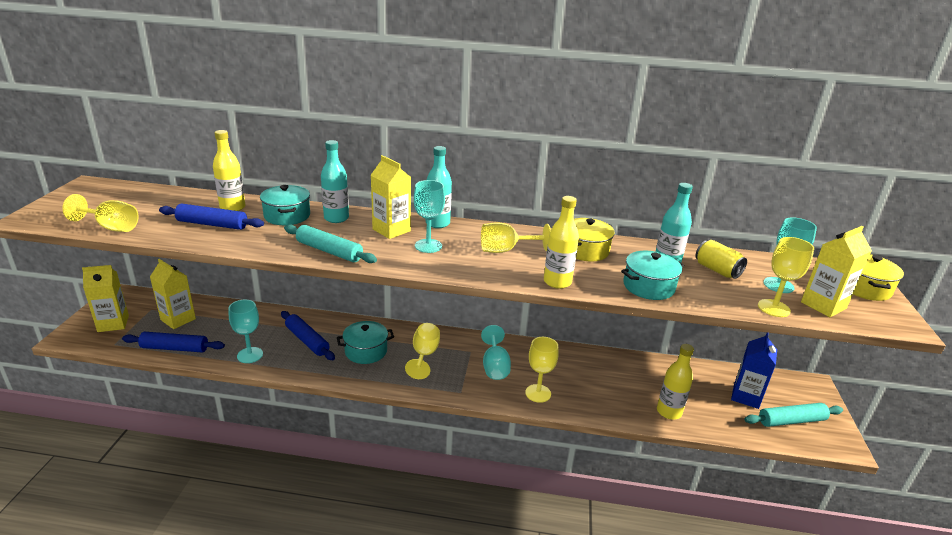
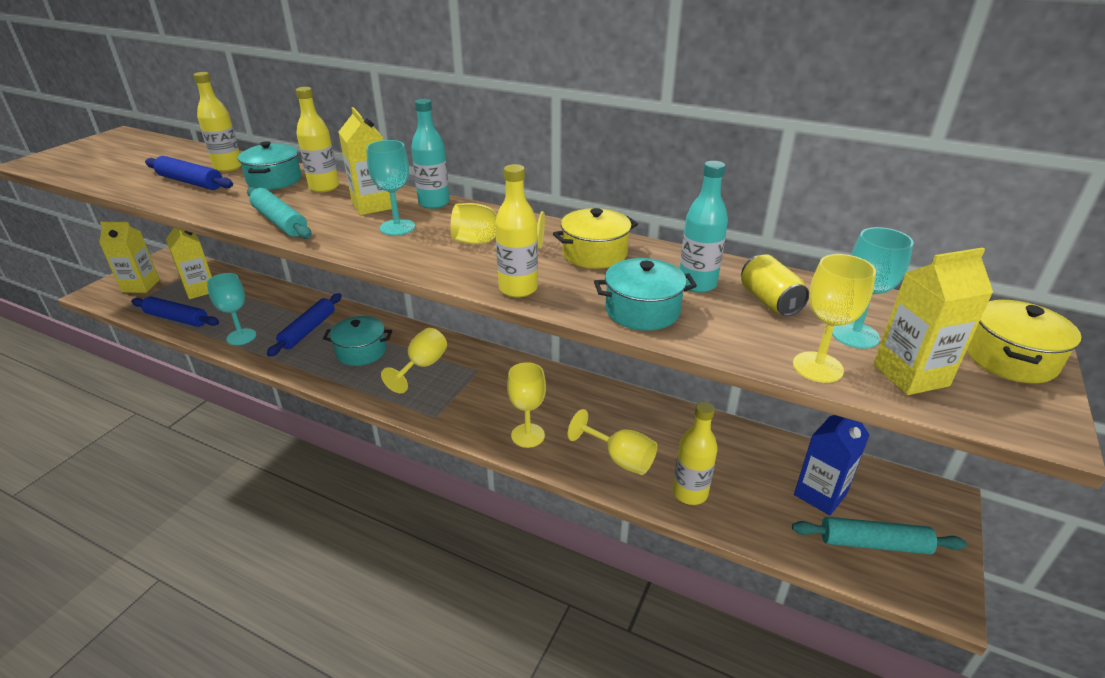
camera: 20 degrees right, 5 degrees up
yellow goblet [62,194,139,232] -> yellow goblet moved to [568,409,657,475]
blue rolling pin [281,311,335,360] -> blue rolling pin turned 45 degrees clockwise [267,293,342,357]
turquoise bottle [321,140,349,223] -> yellow bottle [296,87,339,192]
turquoise goblet [481,325,511,380] -> none

